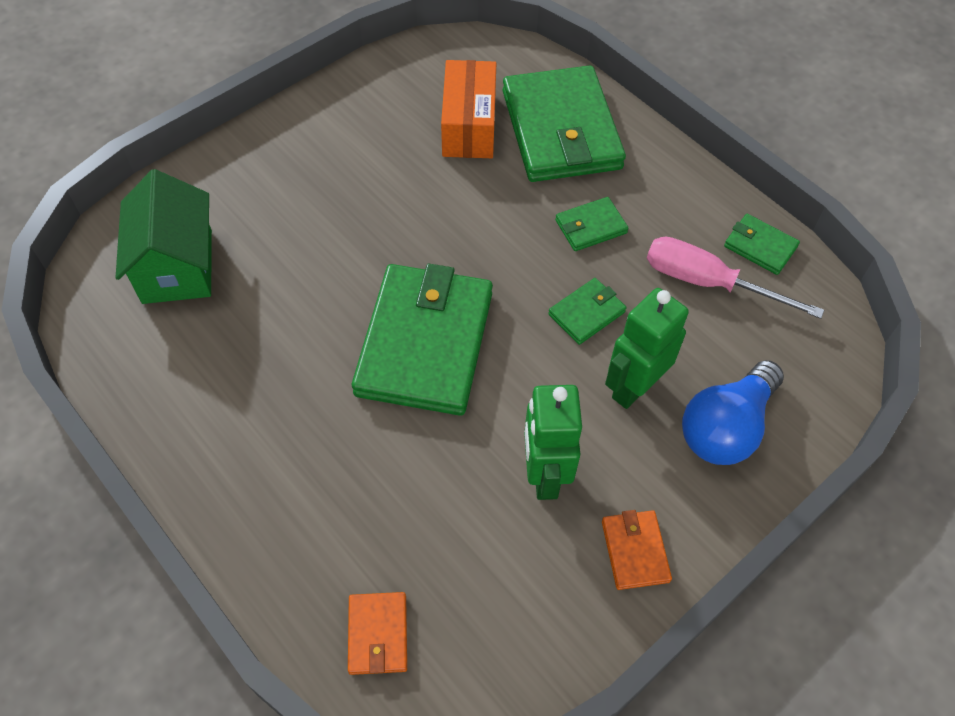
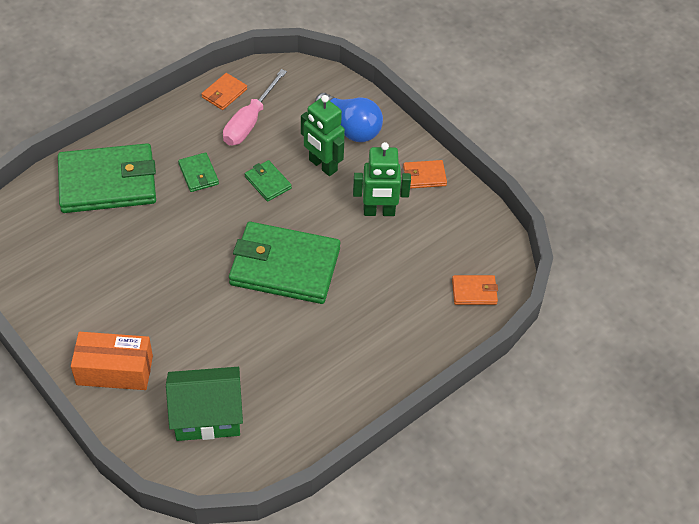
camera: 90 degrees left, 5 degrees down
orange box [441,60,496,158] -> orange box moved to [71,332,153,390]
green wallet [724,214,800,275] -> orange wallet [201,73,247,110]

